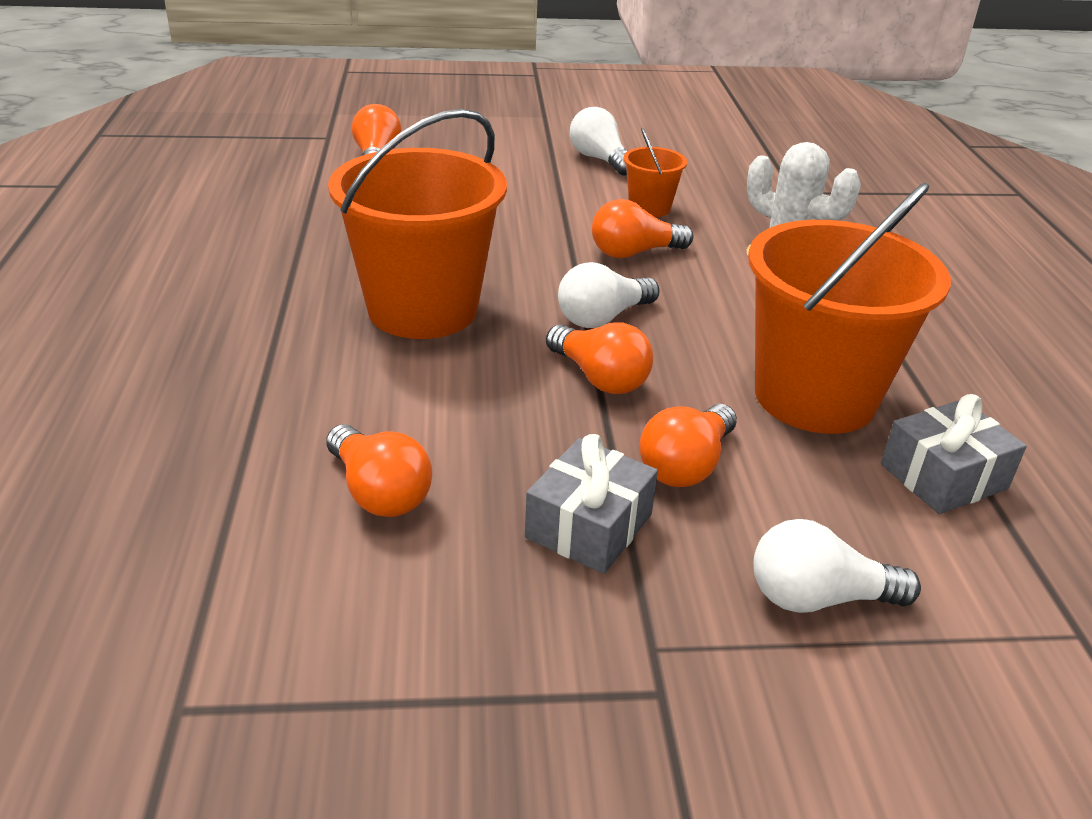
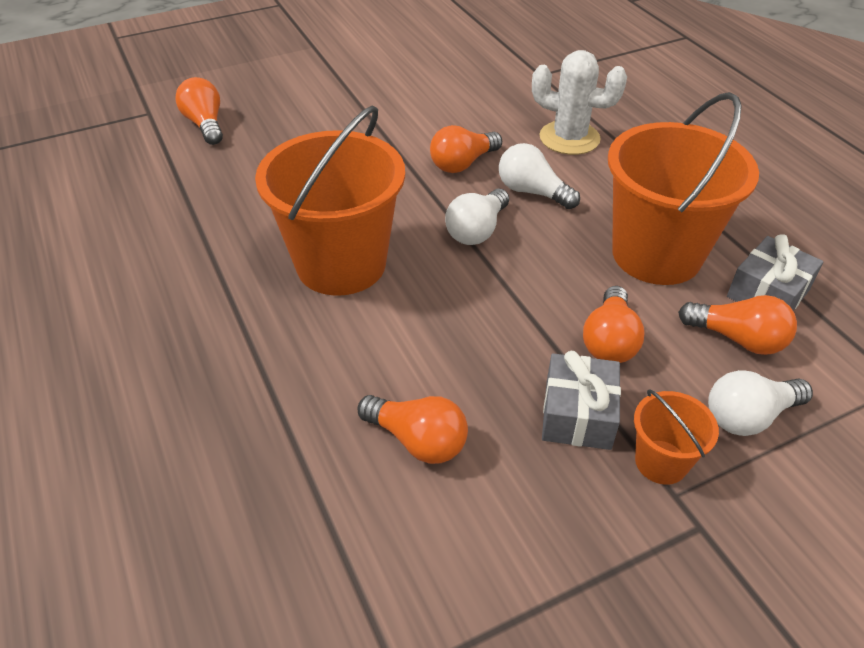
camera: 20 degrees left, 10 degrees up
orange light bulb [546,323,653,394] -> orange light bulb moved to [678,295,797,355]
white light bulb [570,107,627,176] -> white light bulb moved to [499,143,580,209]
orange bucket [623,127,687,217] -> orange bucket moved to [634,389,719,485]

